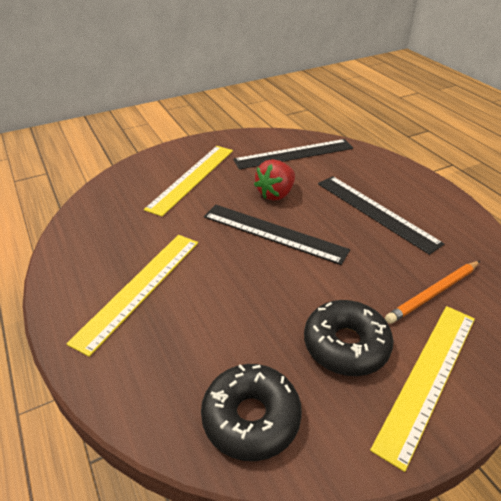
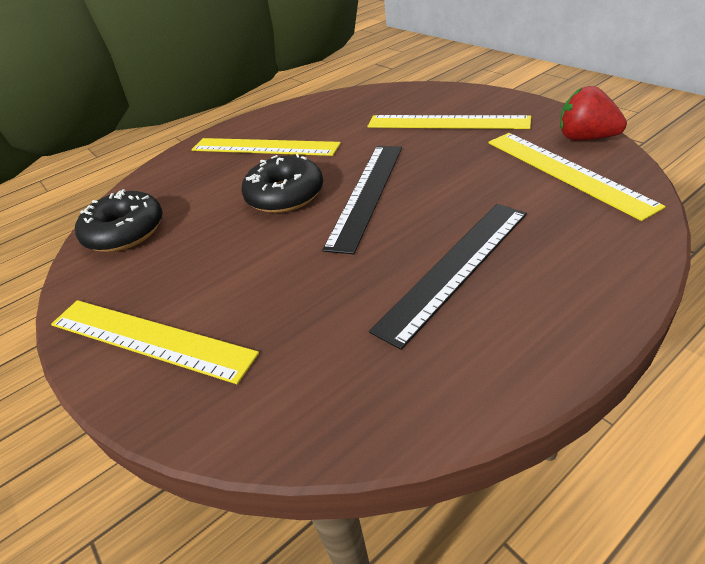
camera: 85 degrees right, 0 degrees up
black ruler [233,139,353,170] -> yellow ruler [488,133,666,221]
red strawberry [254,159,295,201] -> red strawberry moved to [560,86,627,141]
black donut [304,300,393,376] -> black donut moved to [242,154,323,213]
orange pencil [385,261,480,324] -> none

